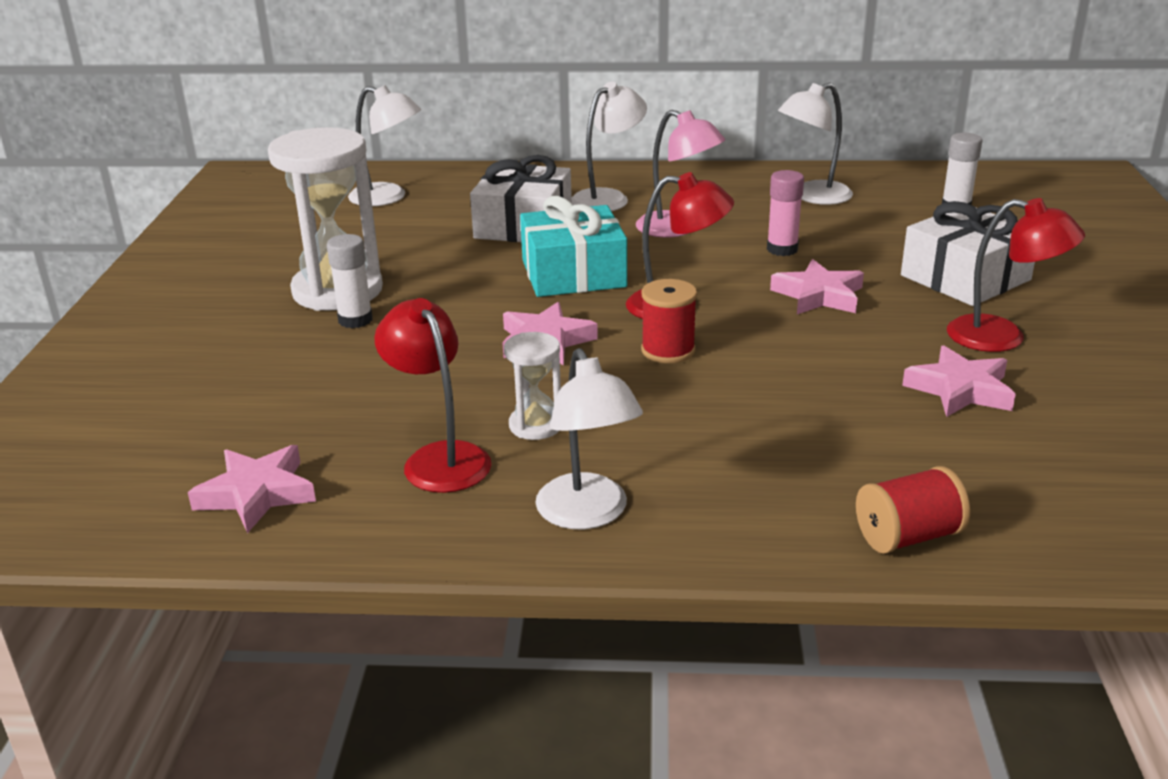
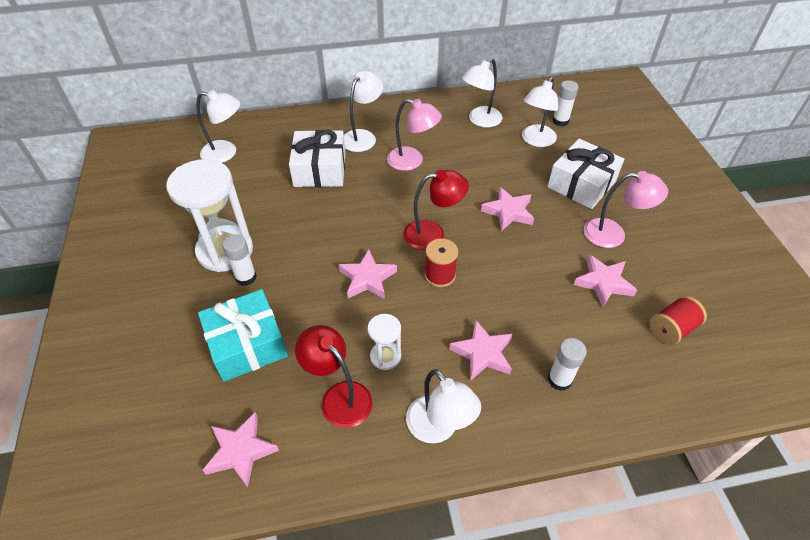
camera: 15 degrees left, 20 degrees up
turquoise gift [520,196,627,297] -> turquoise gift moved to [198,289,288,382]
pink glue stick [767,170,804,256] -> none
red spool [856,466,970,554] -> red spool moved to [650,296,707,345]
red lamp [947,198,1085,352] -> pink lamp [584,171,668,248]
none -> pink star [449,320,512,381]
none -> white lamp [522,77,558,147]
none -> white glue stick [548,338,587,391]

